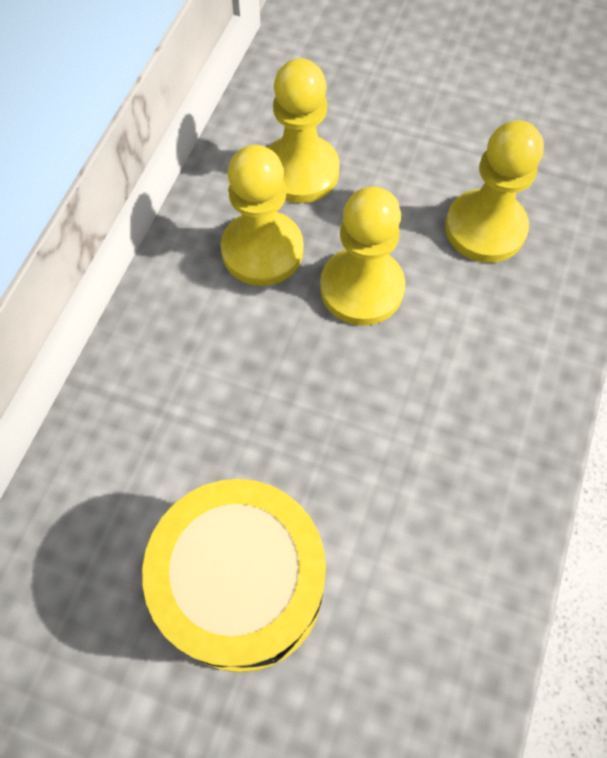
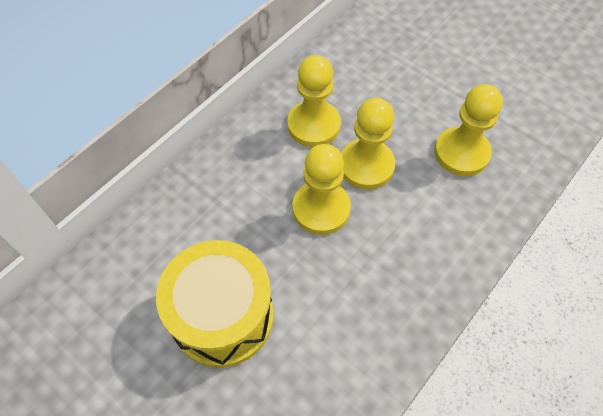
camera: 20 degrees right, 5 degrees down
yellow pawn [268,58,340,203] -> yellow pawn moved to [292,144,351,235]

